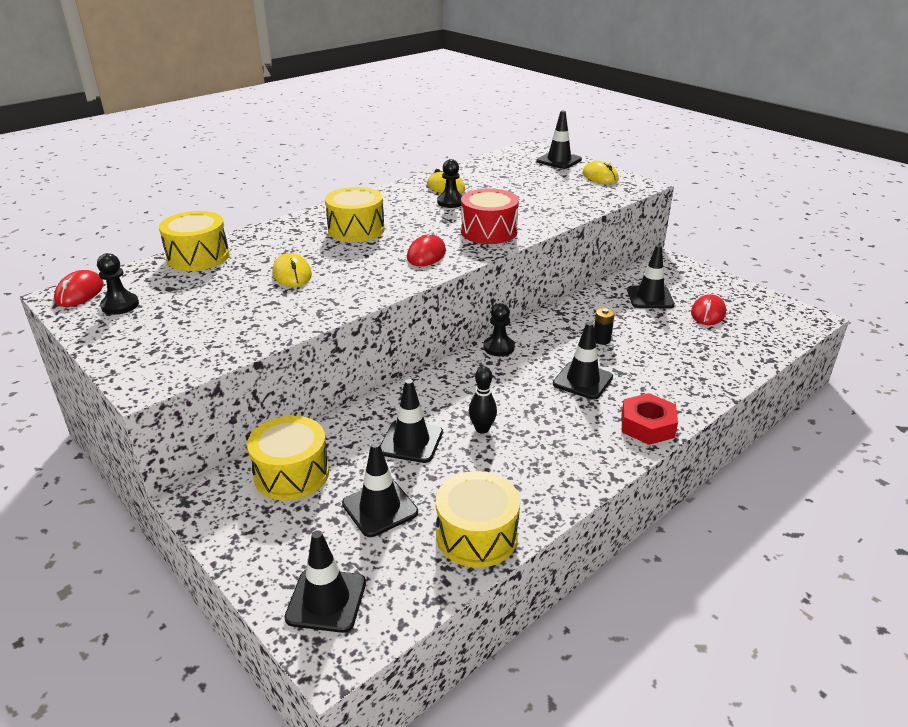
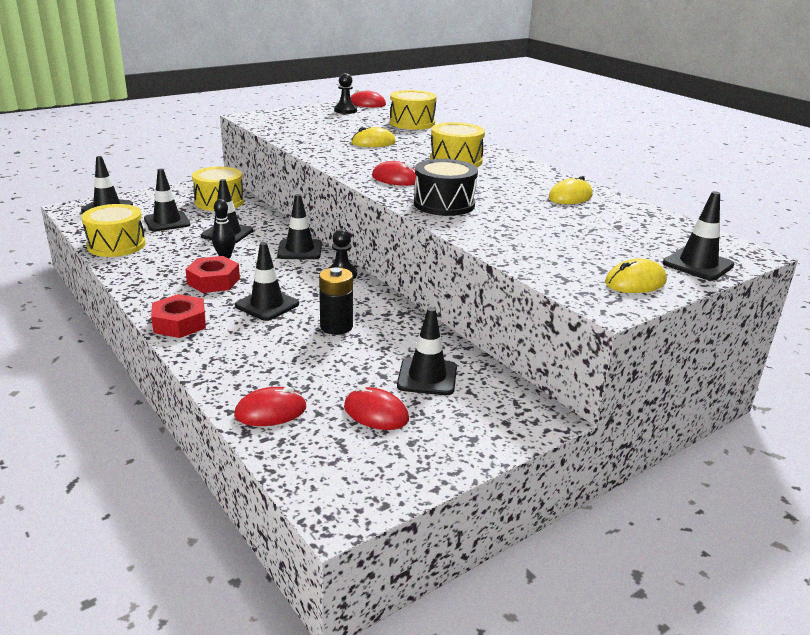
camera: 95 degrees right, 5 degrees down
black pawn [437,159,462,208] -> none
red drum [461,189,519,244] -> black drum [414,159,478,216]
black battery [594,308,615,345] -> black battery [319,267,353,335], size x1.60
none -> red nut [185,256,240,293]
none -> red mouse [234,387,307,426]
none -> black traffic cone [277,194,322,259]

